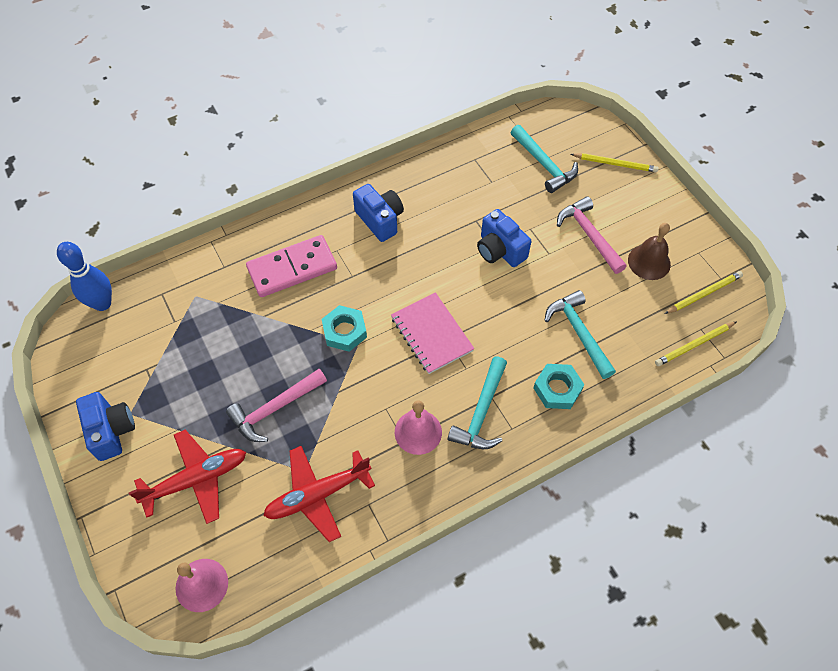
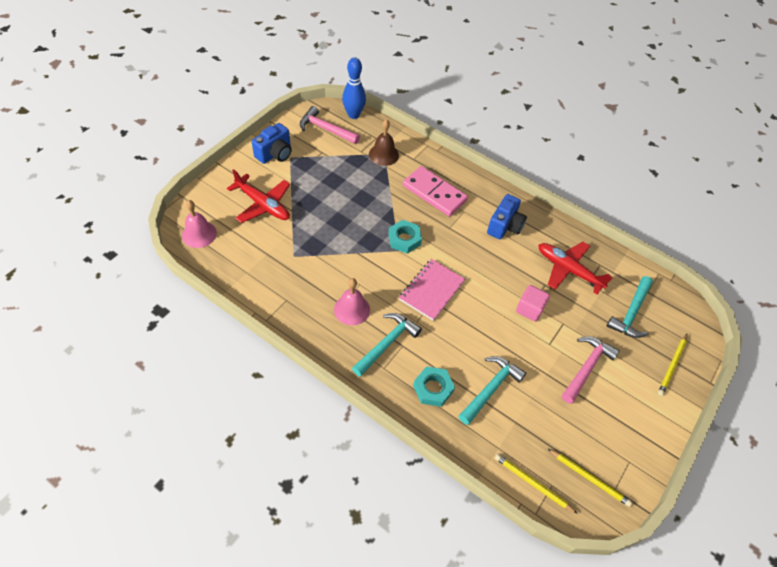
camera: 60 degrees right, 5 degrees down
pink hammer [226,369,327,442] -> pink hammer moved to [300,106,360,144]
red plane [263,446,375,542] -> red plane moved to [539,242,613,294]
turquoise hammer [448,357,507,449] -> turquoise hammer turned 135 degrees clockwise [352,313,422,377]
blue camera [477,209,531,267] -> pink cube [516,285,550,321]
yellow pencil [570,153,659,172] -> yellow pencil turned 45 degrees clockwise [658,334,687,396]
brown bell [628,223,671,280] -> brown bell moved to [369,119,399,166]

